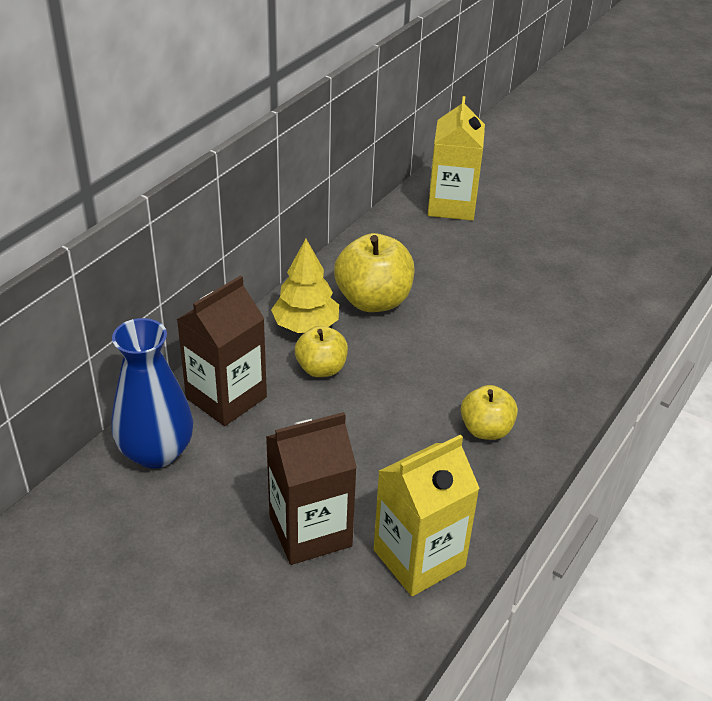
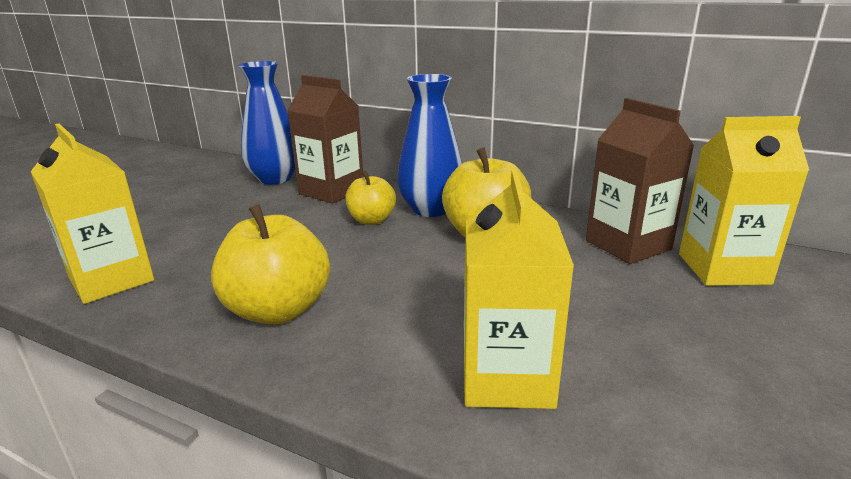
camera: 85 degrees right, 15 degrees down
brown carton [266,412,357,565] -> brown carton moved to [586,98,694,264]
yellow tree [271,239,339,333] -> blue vase [397,74,462,217]
yellow apple [461,385,518,440] -> yellow apple [211,204,330,324], size x1.63
none -> yellow carton [464,170,574,409]

